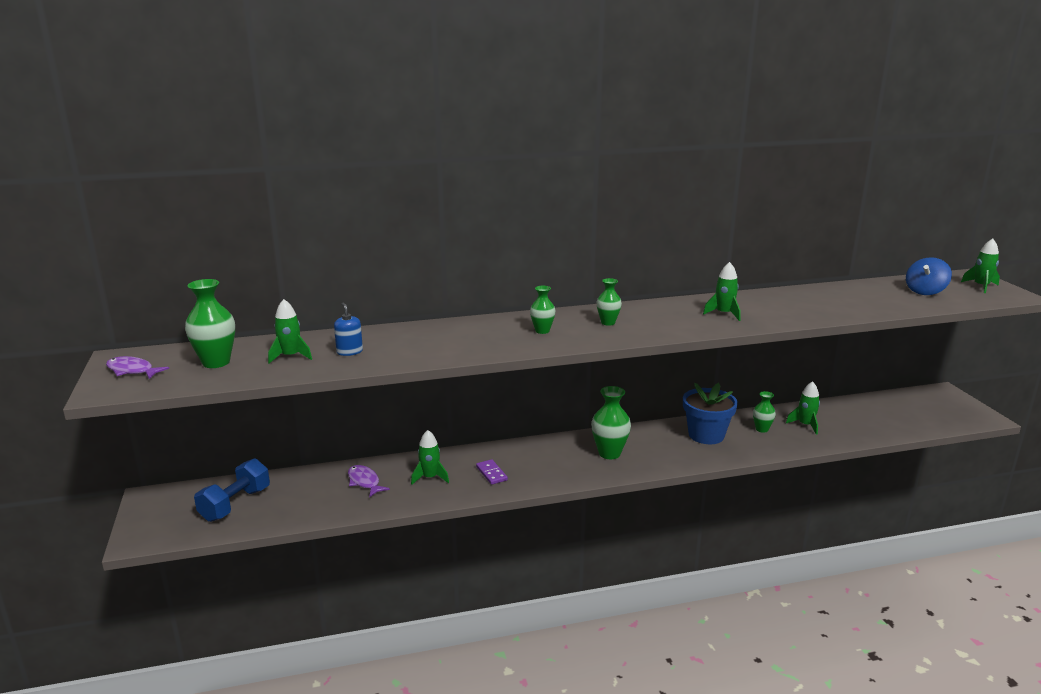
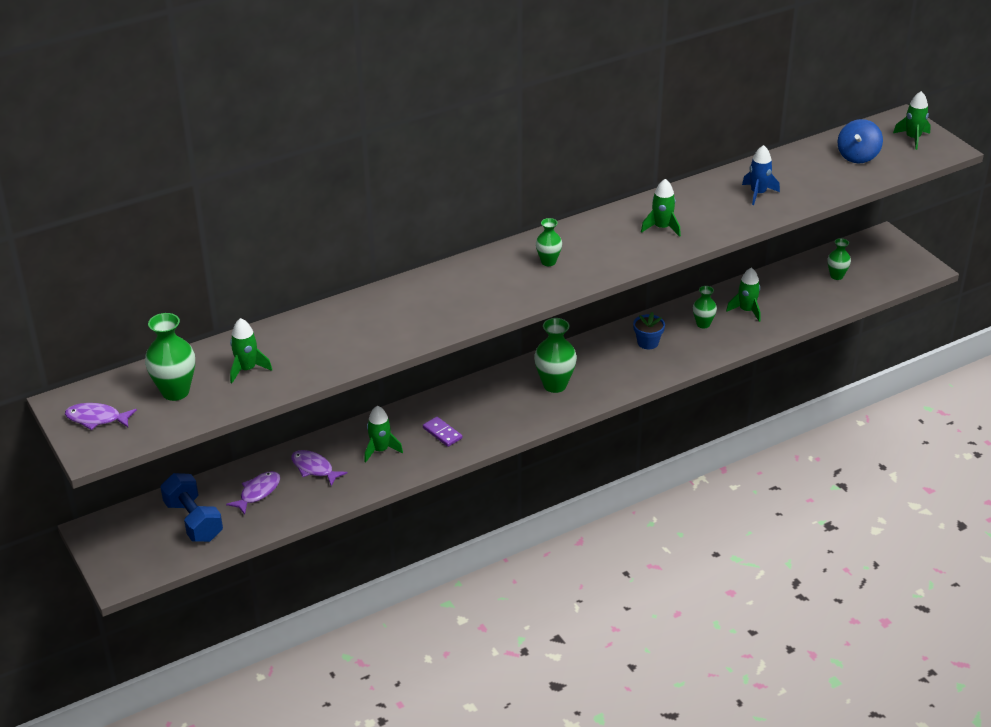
camera: 15 degrees left, 15 degrees up
blue dumbbell [194,458,270,522] -> blue dumbbell turned 45 degrees counterclockwise [160,473,223,542]
blue soap dispenser [334,303,363,356] -> none
green vase [530,286,556,334] -> green vase moved to [827,238,851,280]
blue flower pot [683,383,738,444] -> blue flower pot [633,312,665,349], size x0.55
none -> purple fish [226,471,280,515]
none -> blue rocket [742,145,780,205]

